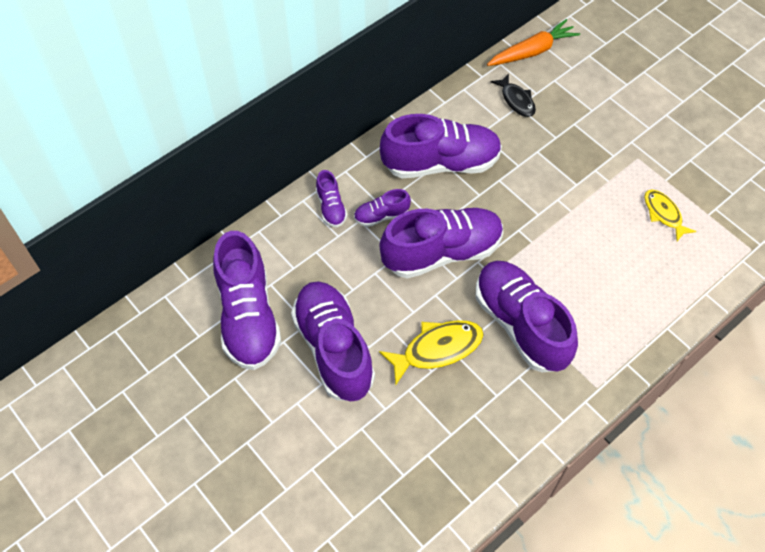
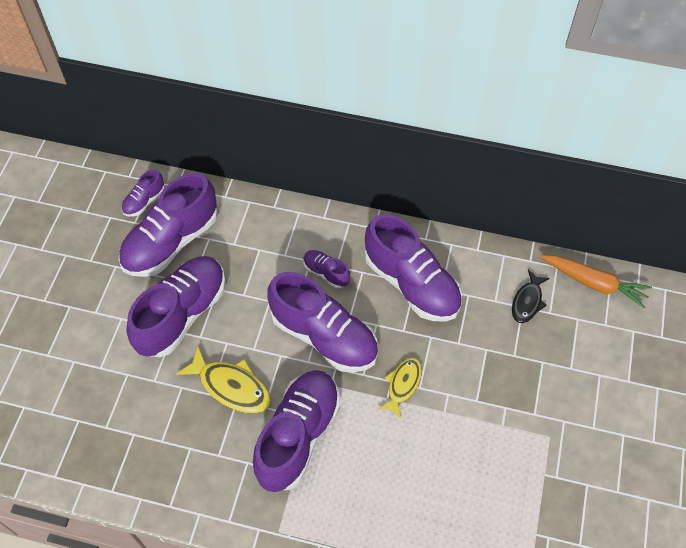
camera: 55 degrees right, 0 degrees up
purple shoe [316,170,347,227] -> purple shoe moved to [121,170,165,217]
yellow fish [644,190,696,241] -> yellow fish moved to [379,357,422,418]

